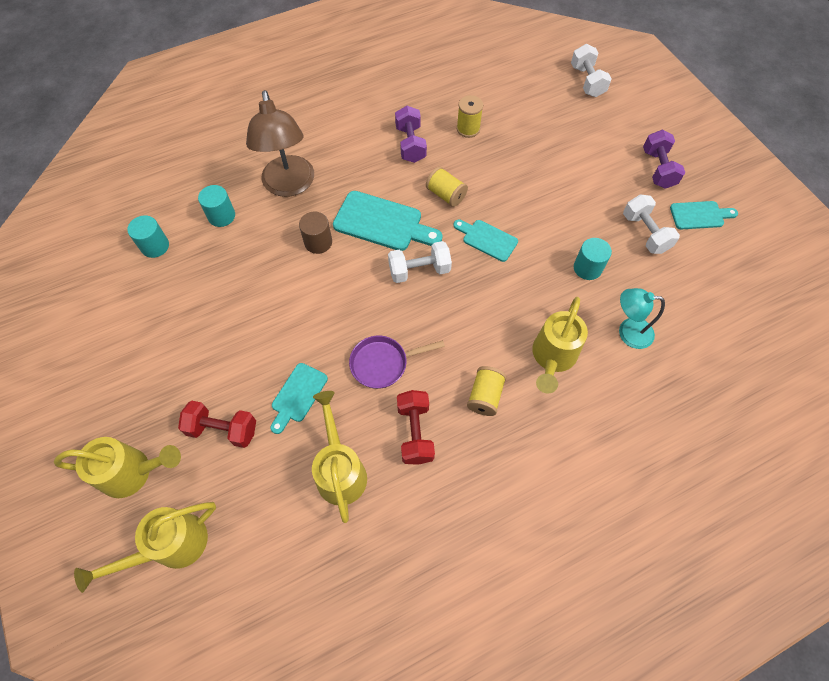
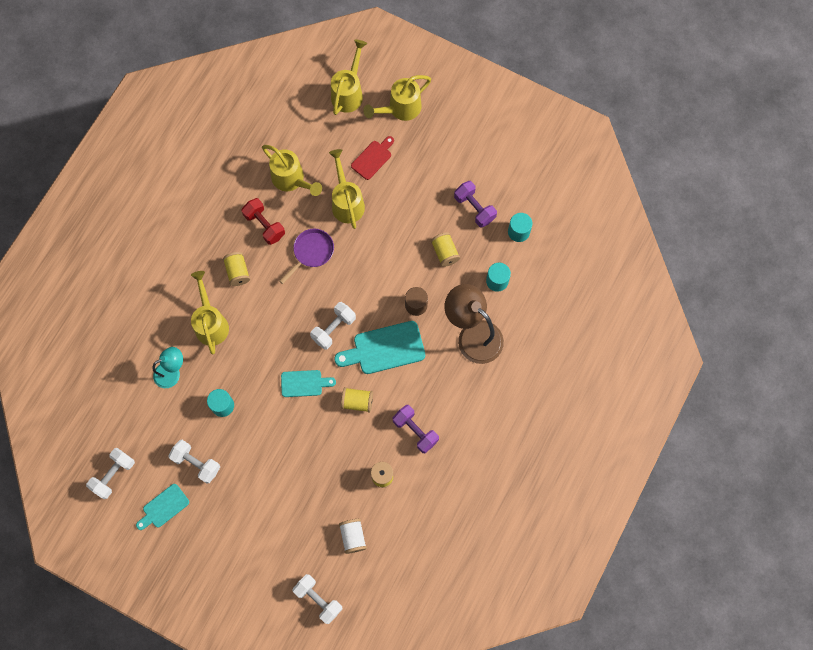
camera: 145 degrees right, 10 degrees up
red dumbbell [178,401,256,448] -> red cutting board [351,136,394,180]
turquoise cutting board [270,363,328,434] -> yellow watering can [329,149,365,229]
purple dumbbell [643,130,685,189] -> purple dumbbell moved to [454,181,497,228]
none -> white dumbbell [86,448,135,499]
none -> white spool [339,519,367,554]
none -> yellow spool [431,232,460,267]

